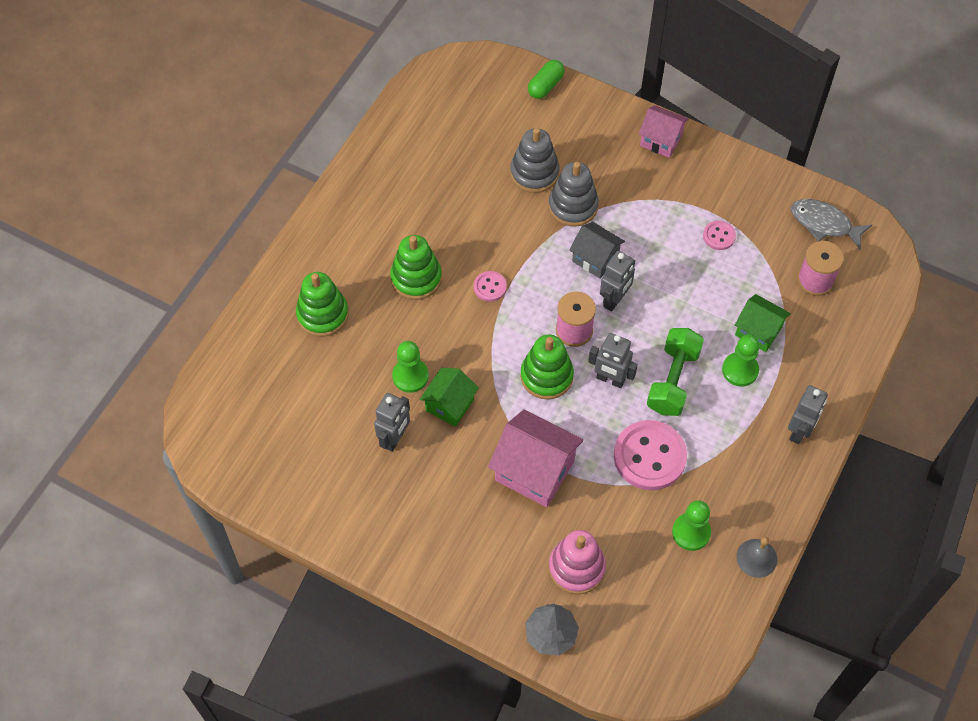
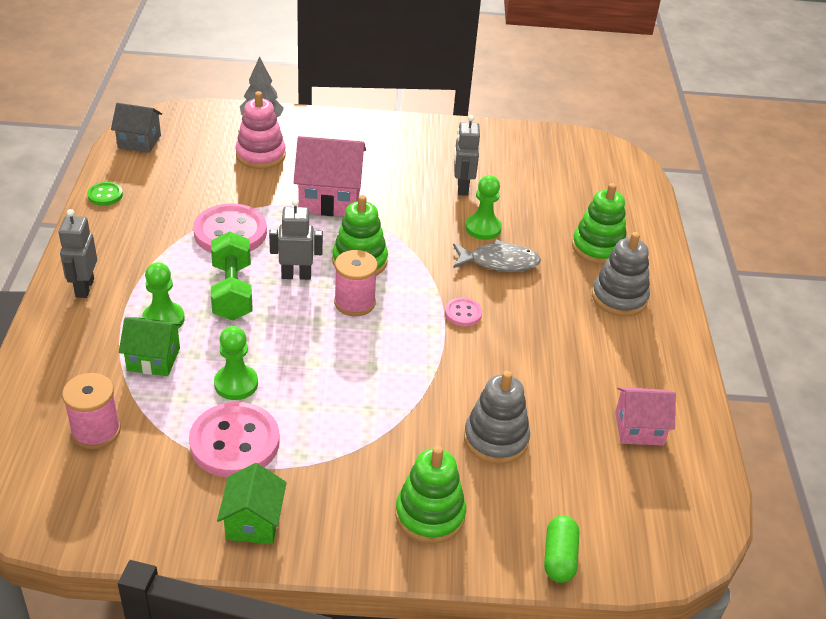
camera: 150 degrees right, 20 degrees down
green stacking toy [390,235,442,300] -> green stacking toy moved to [395,446,466,544]
green house [420,368,479,427] -> green house moved to [217,463,287,544]
grey stacking toy [549,162,599,227] -> grey stacking toy moved to [592,232,650,316]
grey house [569,222,625,278] -> grey house moved to [111,103,162,153]
grey robot [600,251,635,312] -> none
pink house [638,105,689,158] -> pink house moved to [615,387,676,446]
green pawn [672,500,711,551] -> green pawn moved to [214,326,258,400]
pink button [703,221,736,250] -> pink button [189,402,280,478], size x2.06
grey bell [736,537,777,578] -> green button [87,182,123,206]
grey fish [791,199,872,250] -> grey fish moved to [453,239,541,272]

